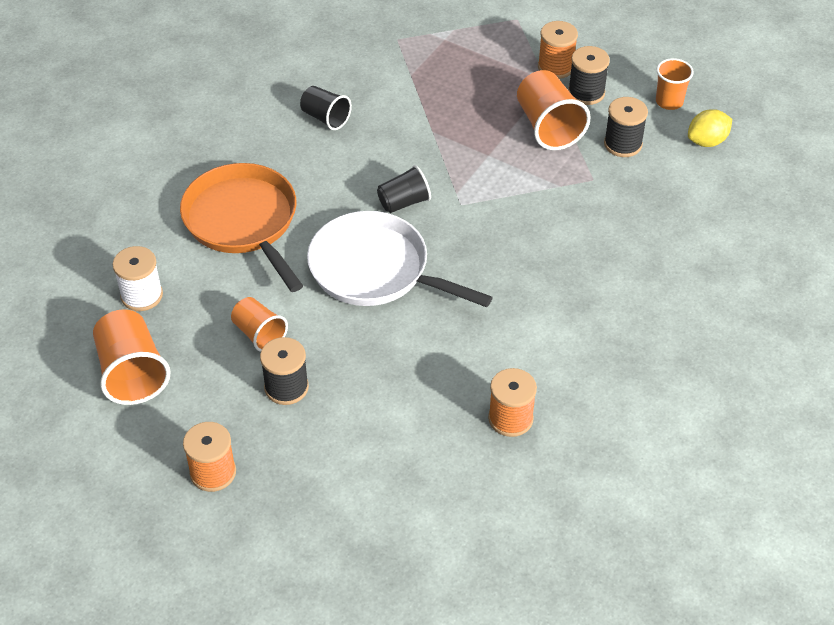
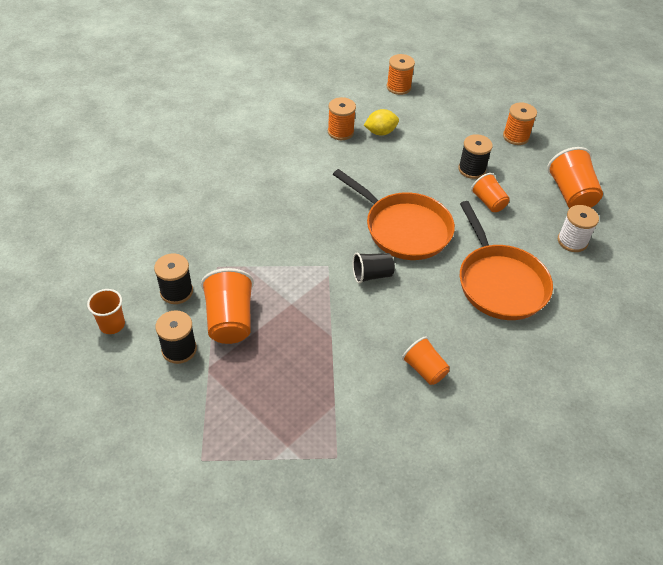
camera: 170 degrees left, 0 degrees up
black cup [300,86,352,130] -> orange cup [402,337,450,385]
white pan [307,211,493,307] -> orange pan [333,169,455,260]
orange spool [538,21,578,79] -> orange spool moved to [387,54,415,95]
yellow lemon [688,109,732,147] -> yellow lemon moved to [364,109,399,135]

